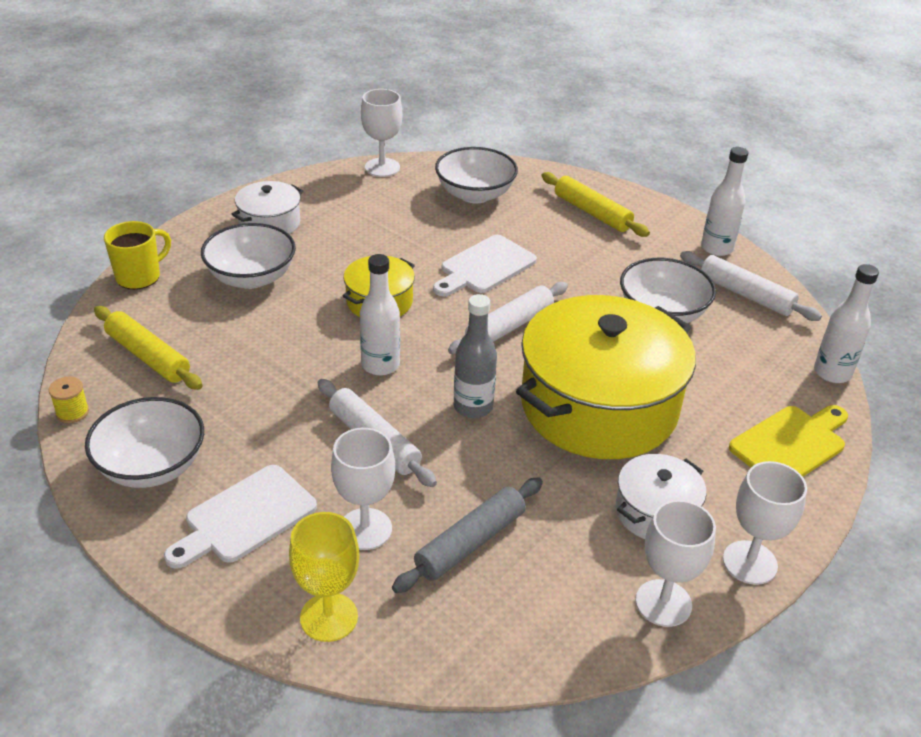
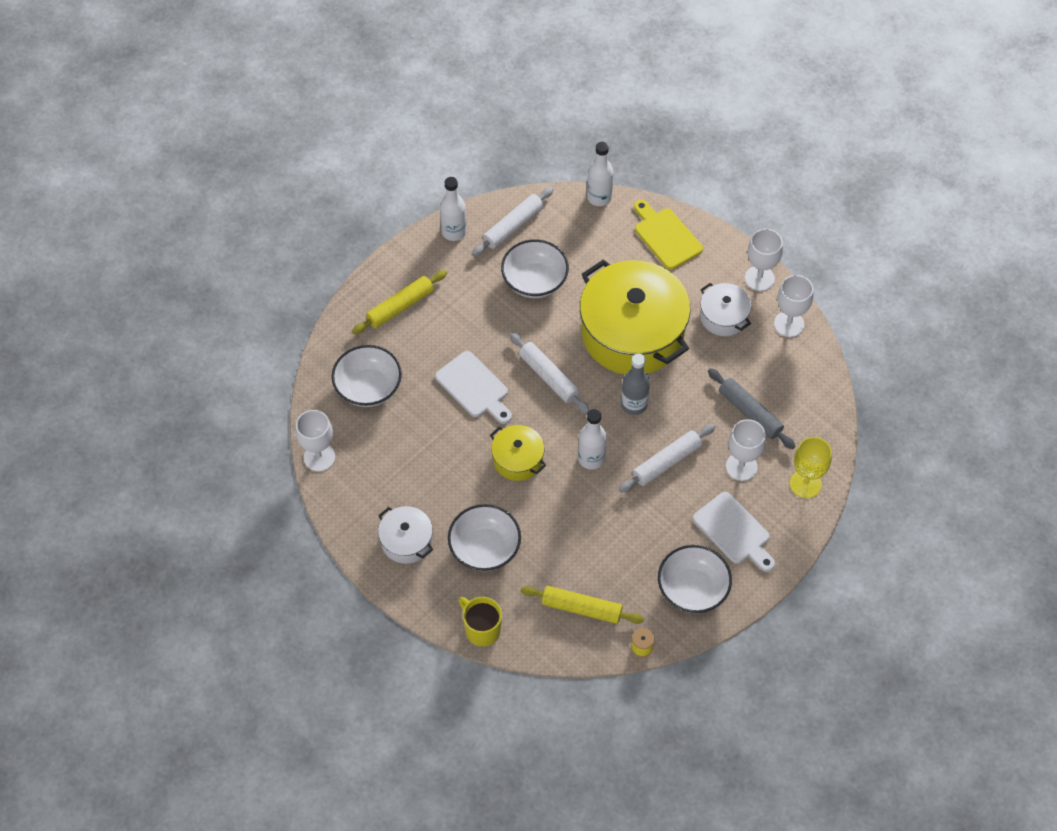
camera: 85 degrees left, 20 degrees up
yellow rolling pin [94,306,203,390] -> yellow rolling pin turned 60 degrees clockwise [521,586,644,624]

